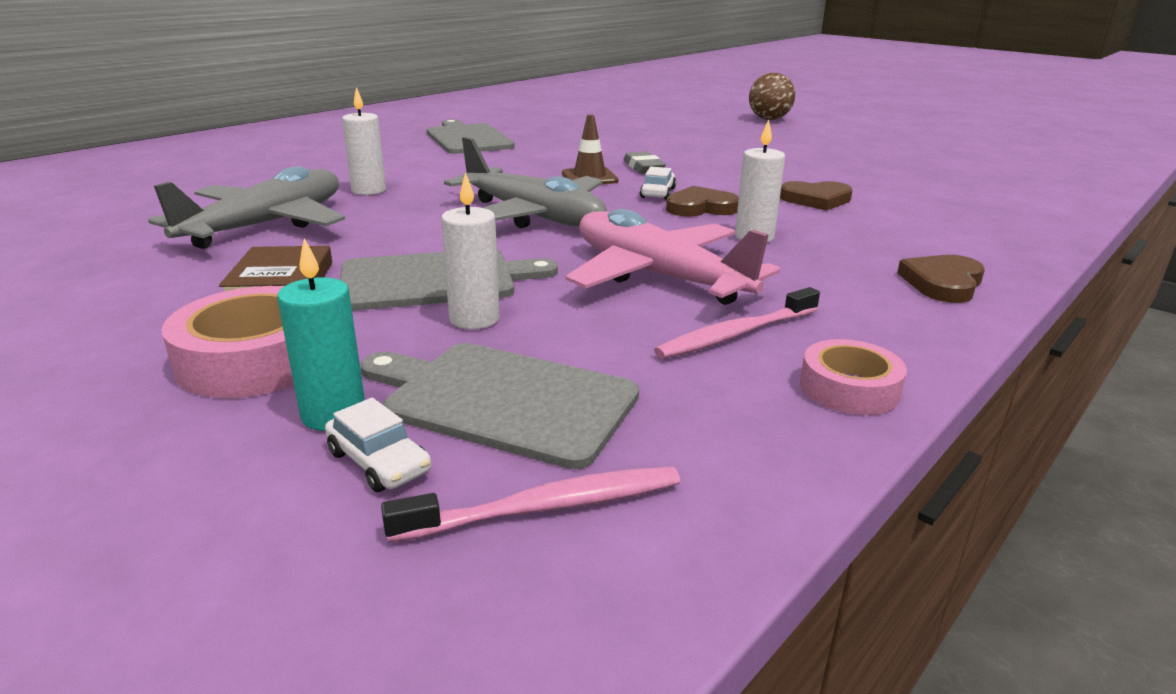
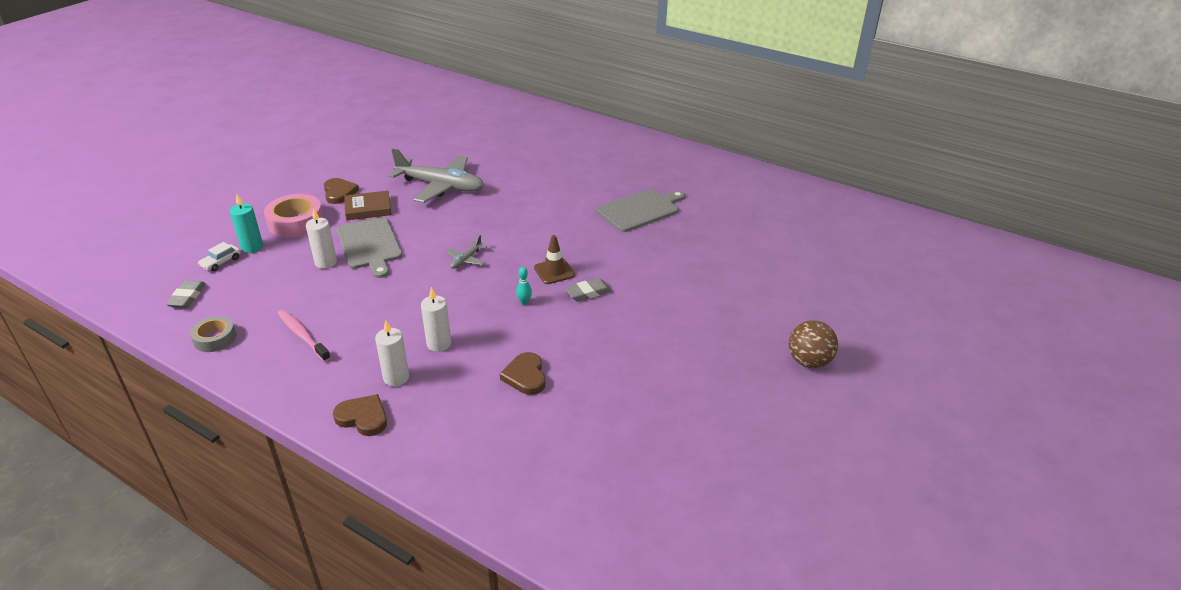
camera: 80 degrees right, 10 degrees up
white candle [342,87,386,195] -> white candle moved to [375,320,409,386]
grey cutting board [360,343,639,469] -> none
pink toothbrush [381,467,680,543] -> grey eraser [166,280,206,308]
grey plane [444,137,607,228] -> grey plane [446,235,487,269], size x0.43
pink plane [565,209,781,305] -> none
white car [640,167,676,200] -> turquoise bowling pin [516,267,532,305]
brown heart [666,186,739,217] -> brown heart moved to [324,178,359,204]
pink tape [800,339,907,415] -> none
none -> grey tape [190,316,236,352]

